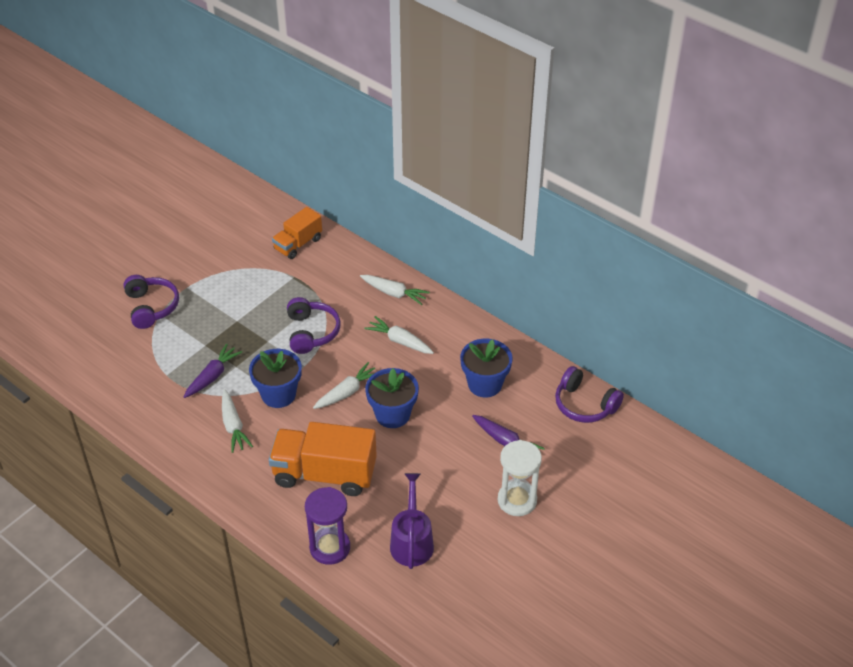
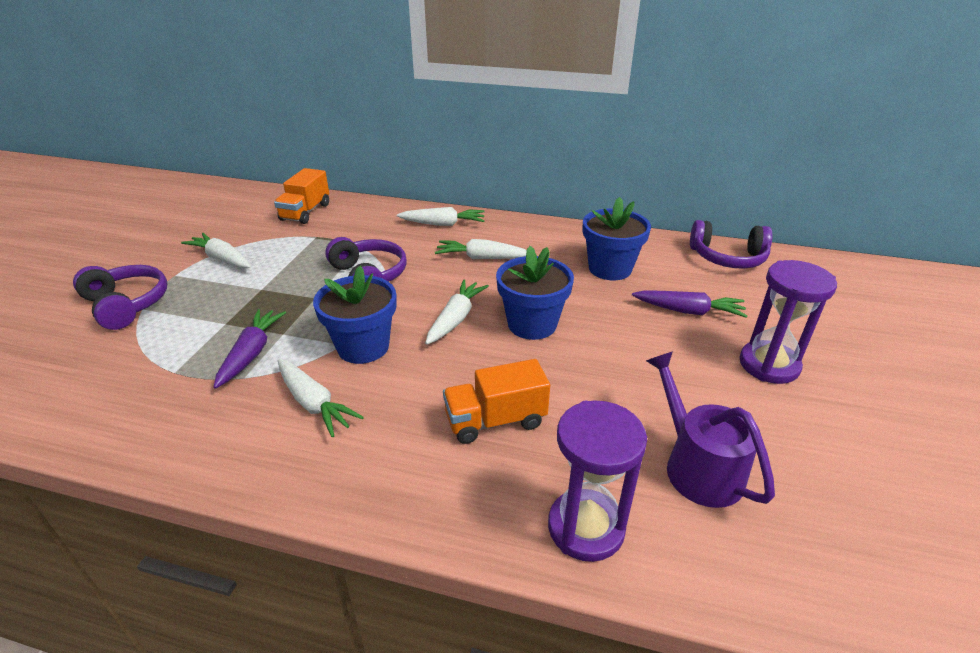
camera: 25 degrees left, 10 degrees down
orange truck [269,422,377,496] -> orange truck [443,359,550,444], size x0.59
white hourglass [498,440,542,516] -> purple hourglass [739,260,837,384]
none -> white carrot [181,233,251,268]

